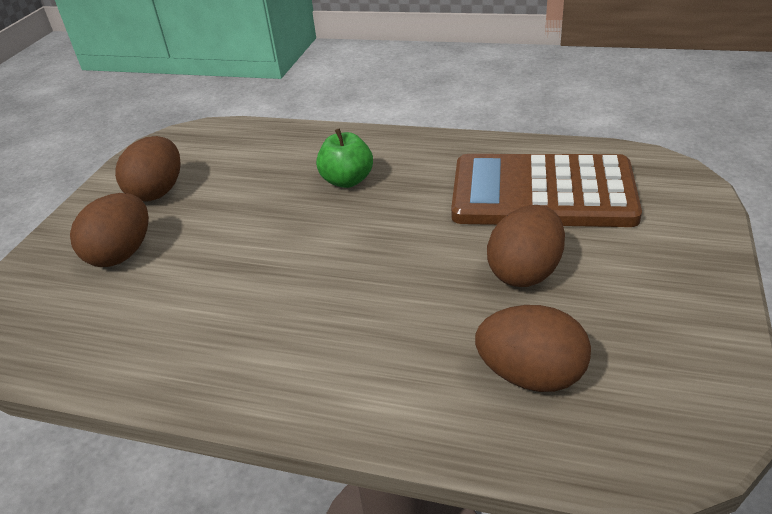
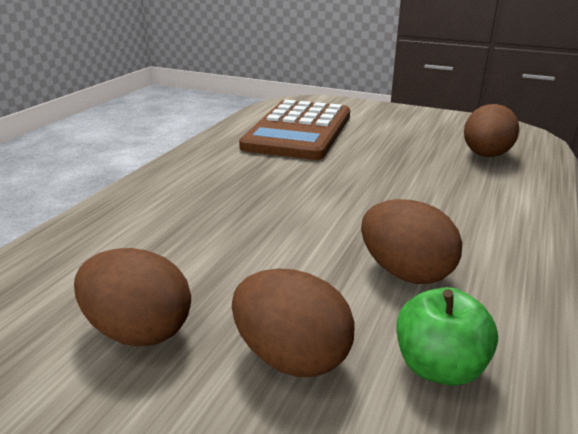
camera: 85 degrees left, 10 degrees down
green apple [316,128,373,188] -> green apple moved to [397,287,498,386]
brown egg [487,205,565,287] -> brown egg moved to [361,199,462,284]

